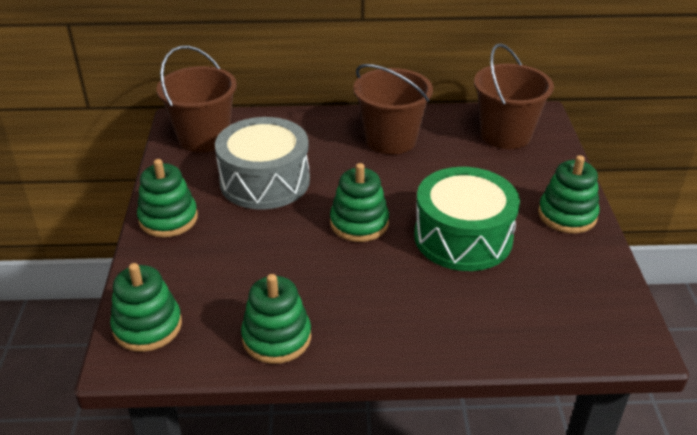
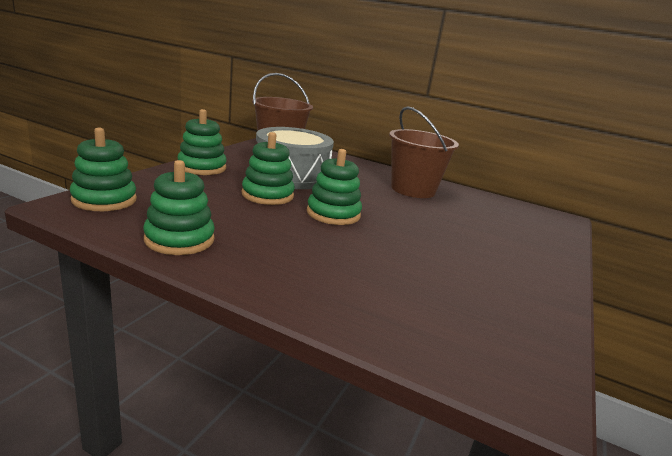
camera: 25 degrees right, 15 degrees down
green drum [414,167,520,271] -> none
brown bucket [474,43,554,149] -> none
green stacking toy [538,155,600,234] -> green stacking toy moved to [242,132,295,205]

